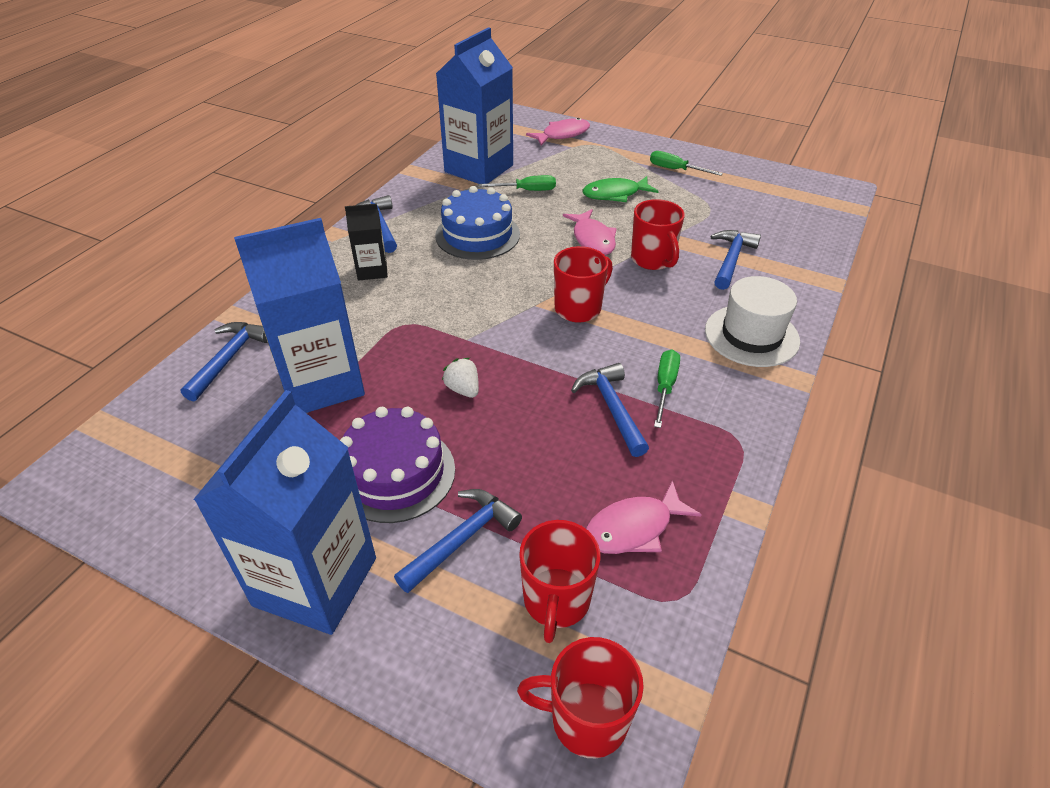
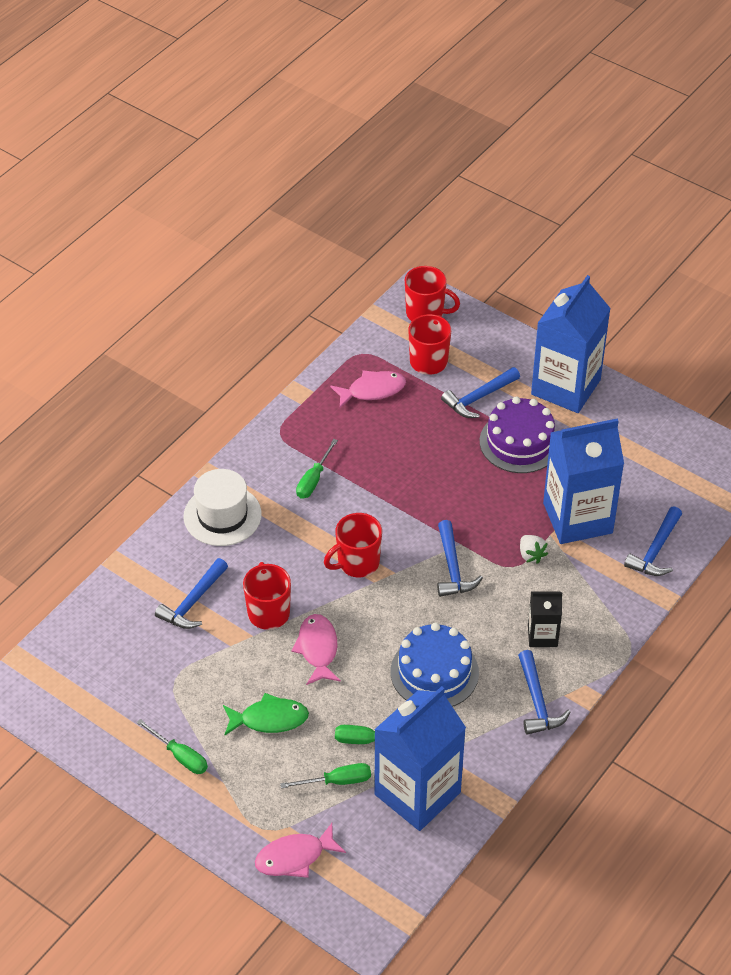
camera: 170 degrees left, 5 degrees up
white strawberry [442,358,479,398] -> white strawberry moved to [520,535,548,564]
blue hammer [571,363,649,457] -> blue hammer moved to [437,520,483,597]
none -> green screwdriver [280,763,371,788]

